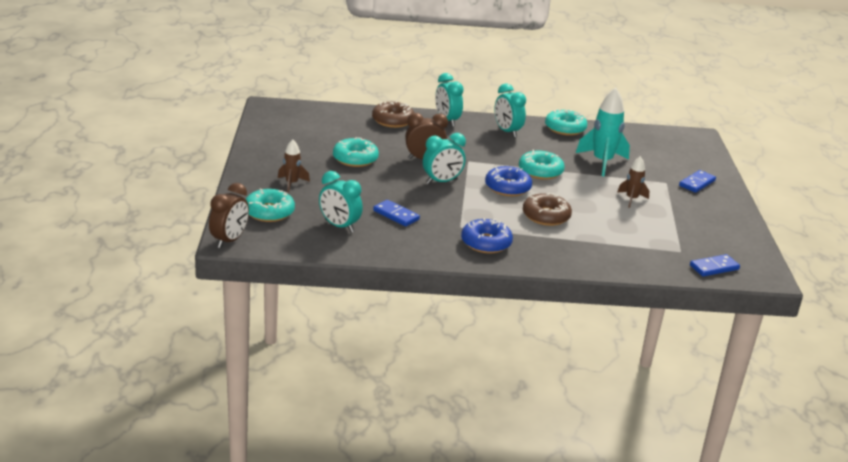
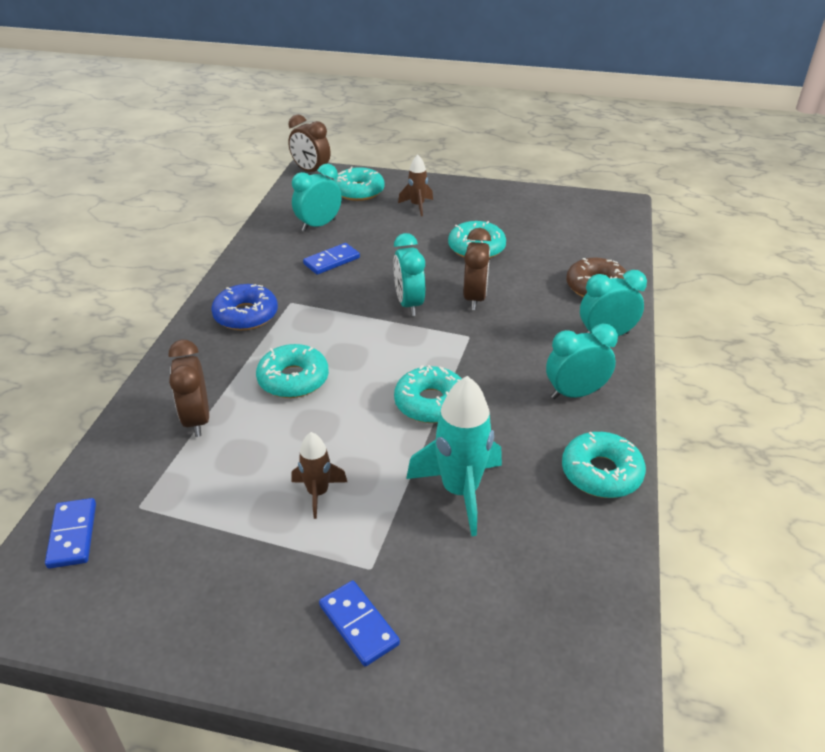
camera: 105 degrees right, 10 degrees up
blue donut [485,166,532,196] -> none
brown donut [523,193,572,226] -> turquoise donut [256,344,329,398]
none -> brown clock [169,340,209,437]

